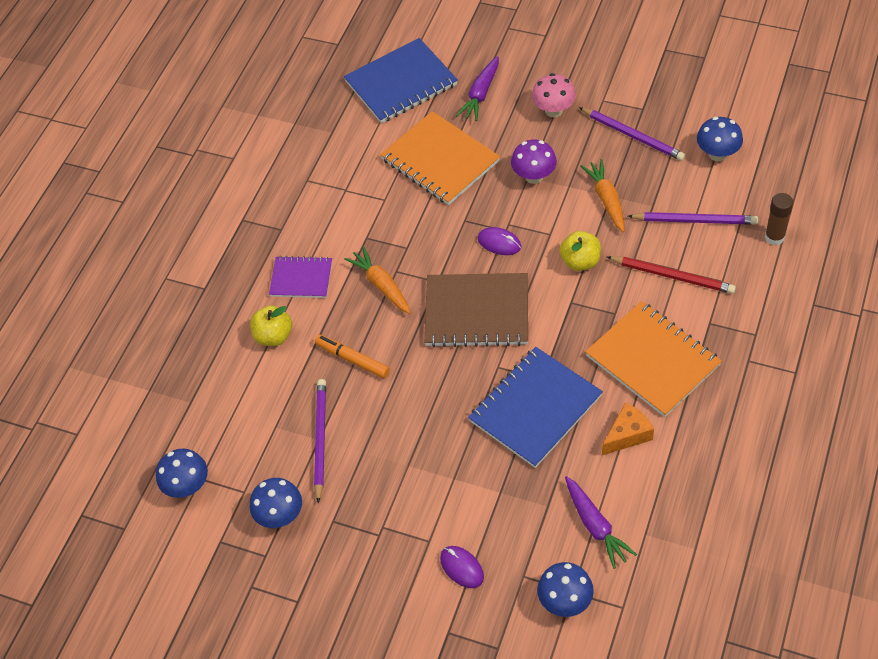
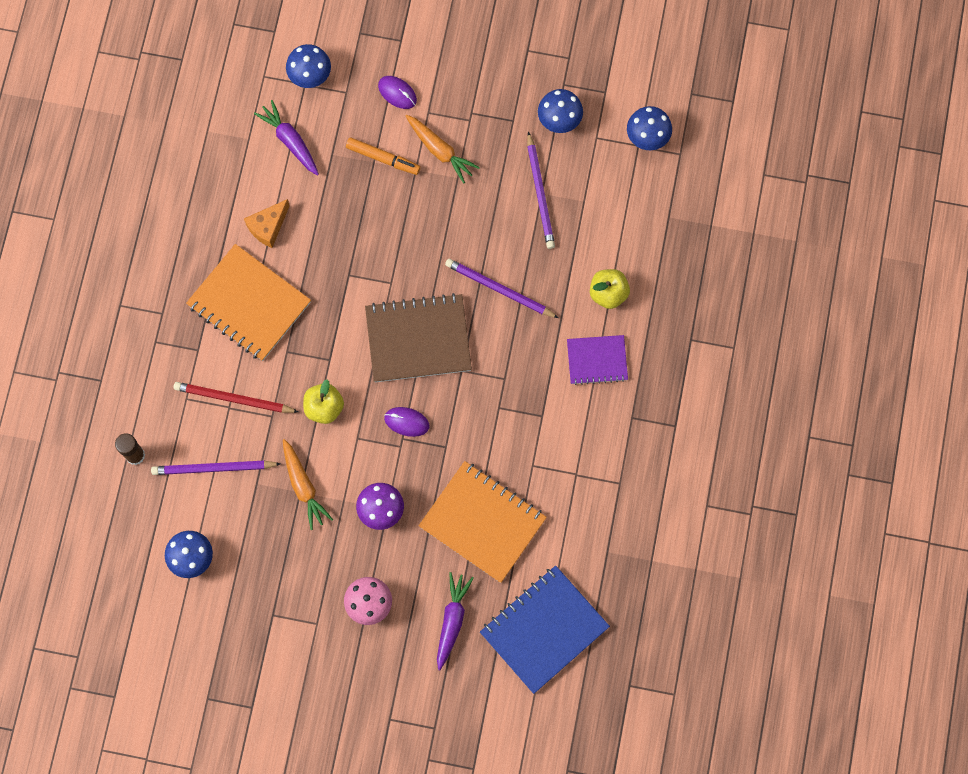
camera: 165 degrees right, 20 degrees up
orange marker [315,335,390,378] -> orange marker moved to [346,137,421,175]
orange carrot [344,246,411,314] -> orange carrot moved to [406,115,480,184]
blue notebook [468,347,603,468] -> none
purple pencil [579,107,685,161] -> purple pencil moved to [445,258,559,318]

